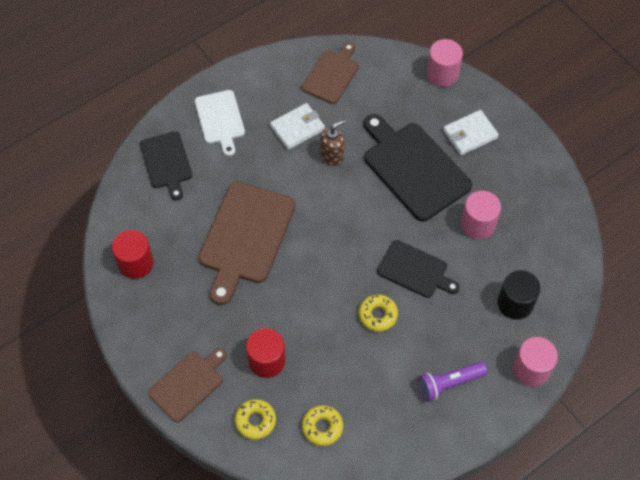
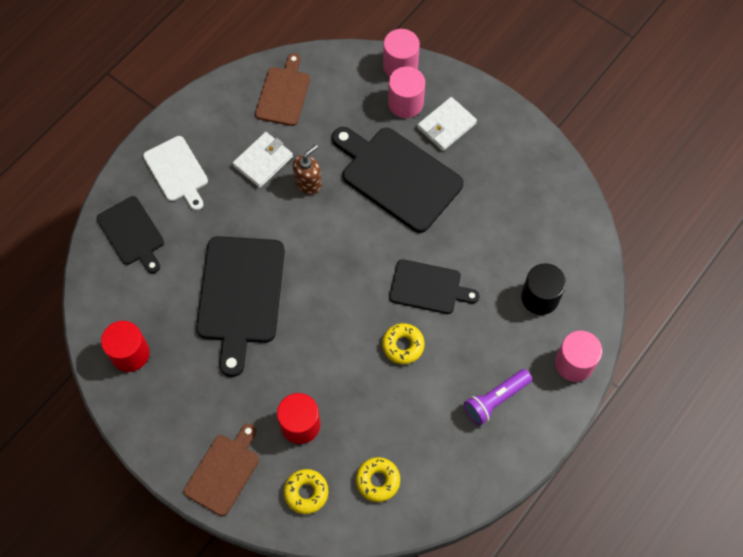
camera: 15 degrees left, 5 degrees up
brown cutting board [198,182,295,305] -> black cutting board [196,236,285,377]
pink cylinder [461,191,501,240] -> pink cylinder moved to [388,66,425,118]

